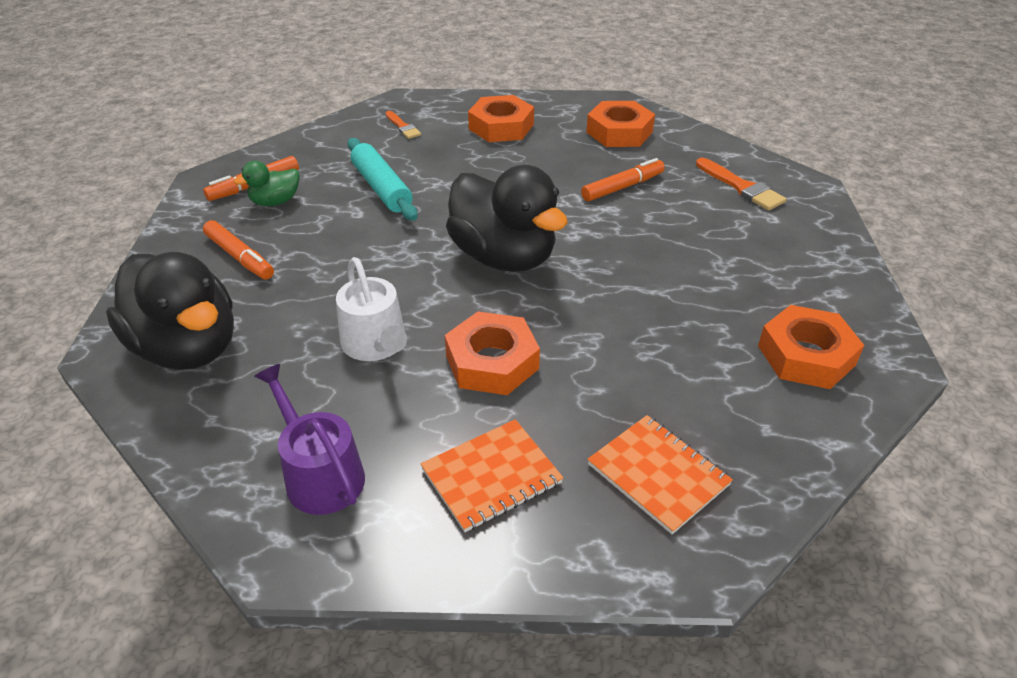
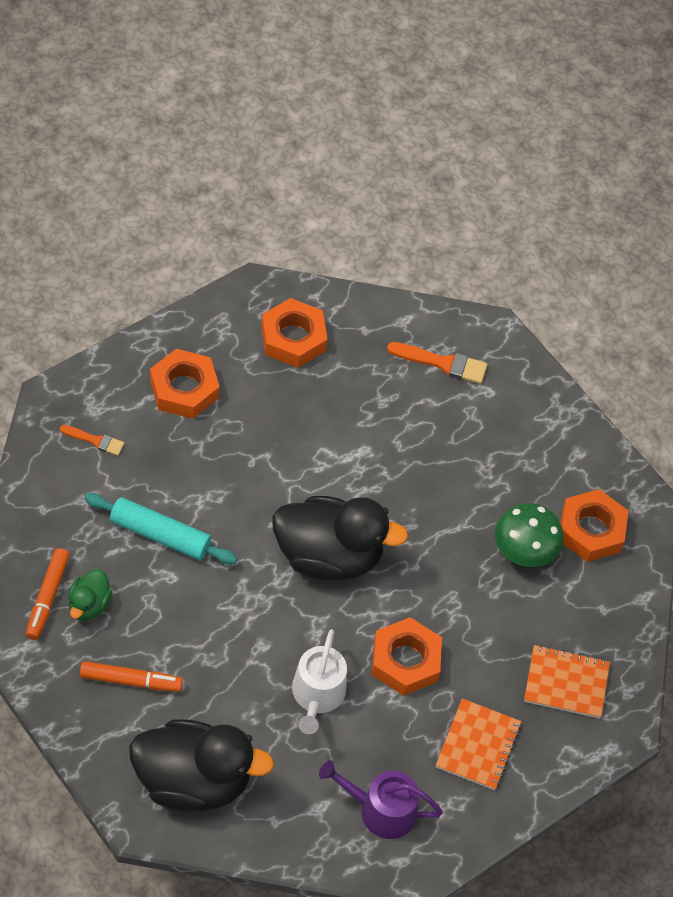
camera: 45 degrees left, 15 degrees up
white watering can [336,257,407,361] -> white watering can turned 75 degrees clockwise [292,629,347,734]
orange marker [581,158,665,201] -> none
none -> green mushroom [495,503,563,567]

